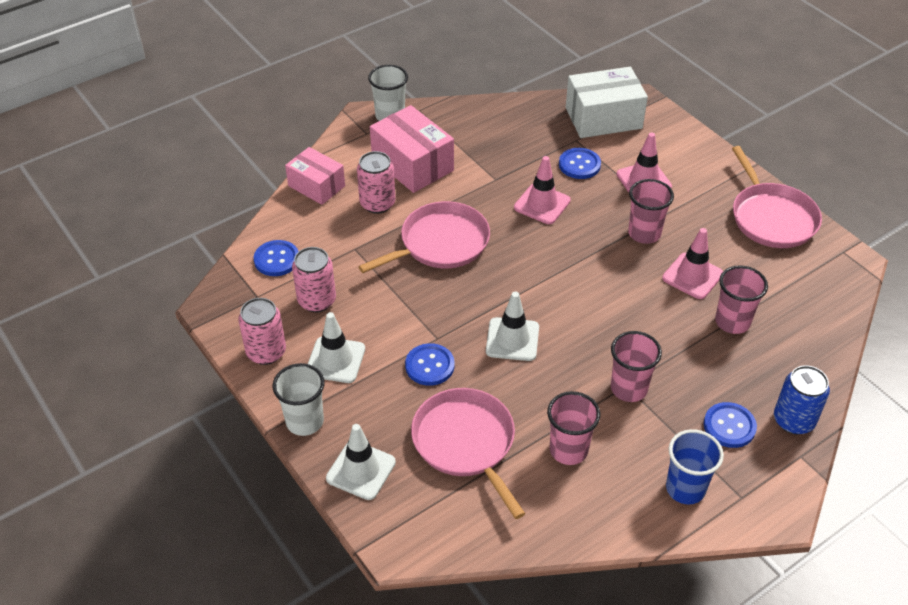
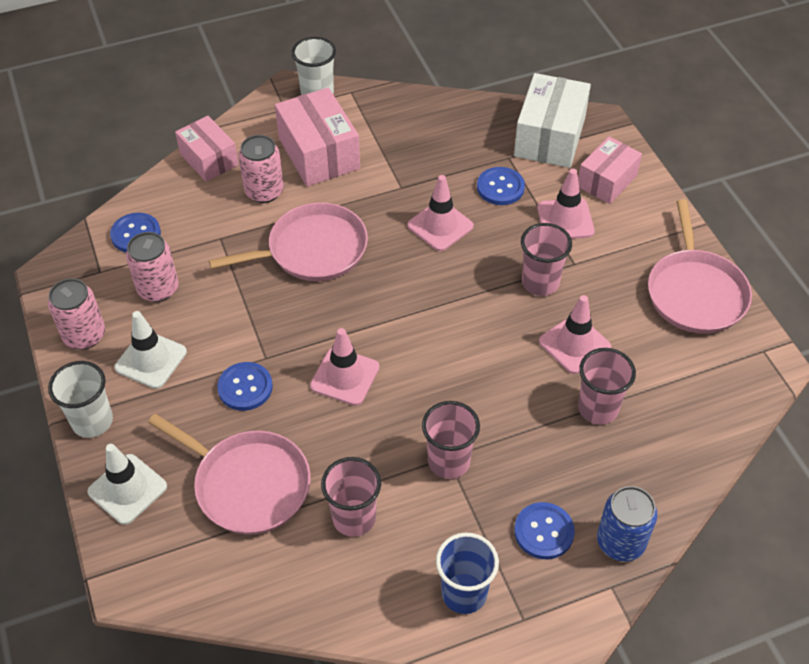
camera: 15 degrees right, 5 degrees up
pink pan [411,388,525,519] -> pink pan turned 135 degrees clockwise [148,414,311,535]
white traffic cone [486,292,539,361] -> pink traffic cone [310,328,380,406]
white box [566,67,648,138] -> white box turned 75 degrees counterclockwise [514,73,591,168]
none -> pink box [578,137,642,204]

